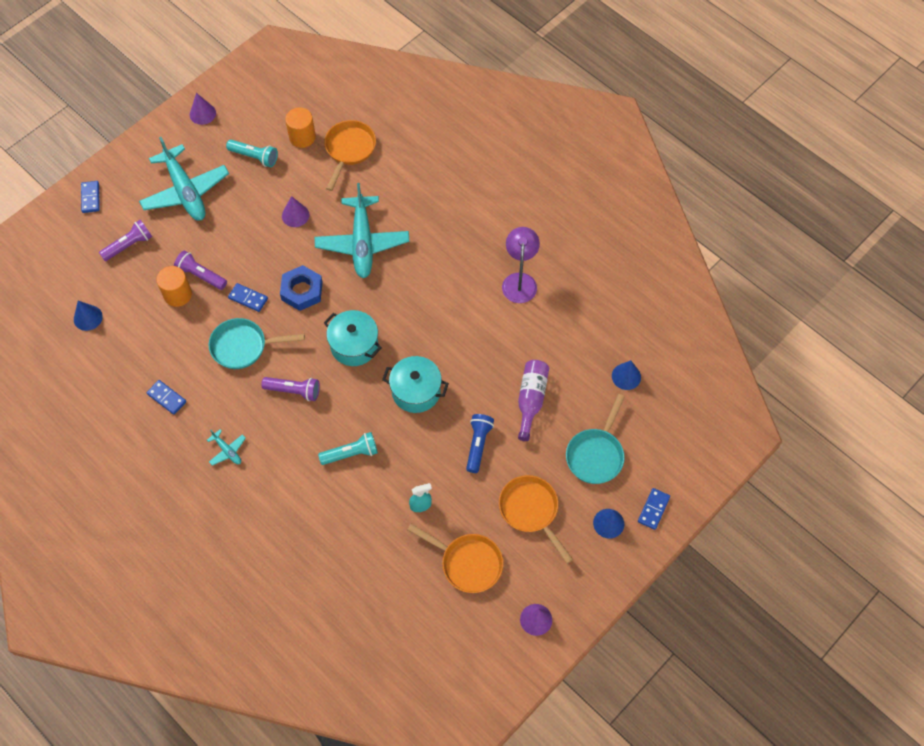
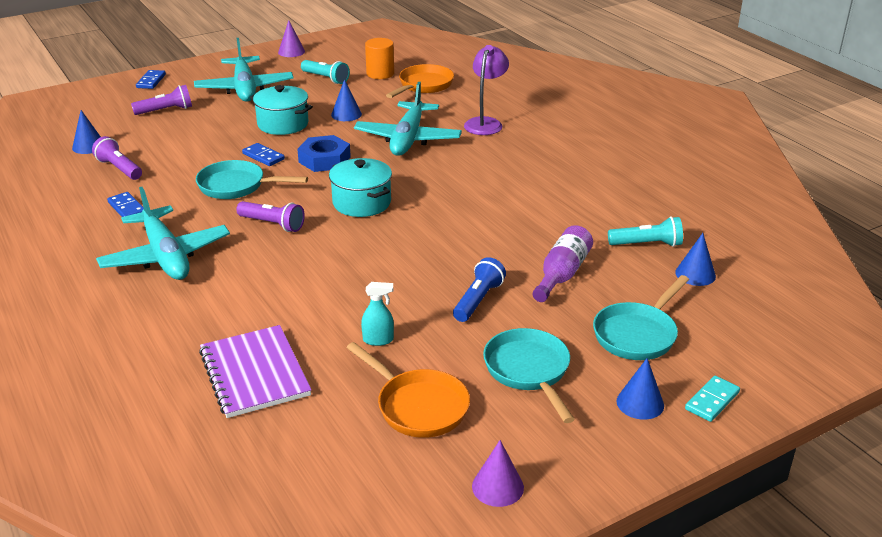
camera: 15 degrees right, 30 degrees down
orange cylinder [156,266,192,307] -> none
purple flashlight [174,251,227,290] -> purple flashlight moved to [92,136,142,180]
turquoise plane [207,429,246,465] -> turquoise plane [96,187,230,280], size x2.36
purple cone [282,196,309,227] -> blue cone [331,79,362,121]
turquoise flashlight [318,432,378,465] -> turquoise flashlight moved to [608,217,683,247]
turquoise pot [382,356,449,413] -> turquoise pot moved to [250,85,313,135]
orange pan [499,475,573,564] -> turquoise pan [483,328,575,423]
purple lamp [502,227,540,303] -> purple lamp moved to [464,45,509,135]
blue domino [638,488,670,530] -> turquoise domino [685,376,740,422]
none -> purple notebook [199,325,312,418]

